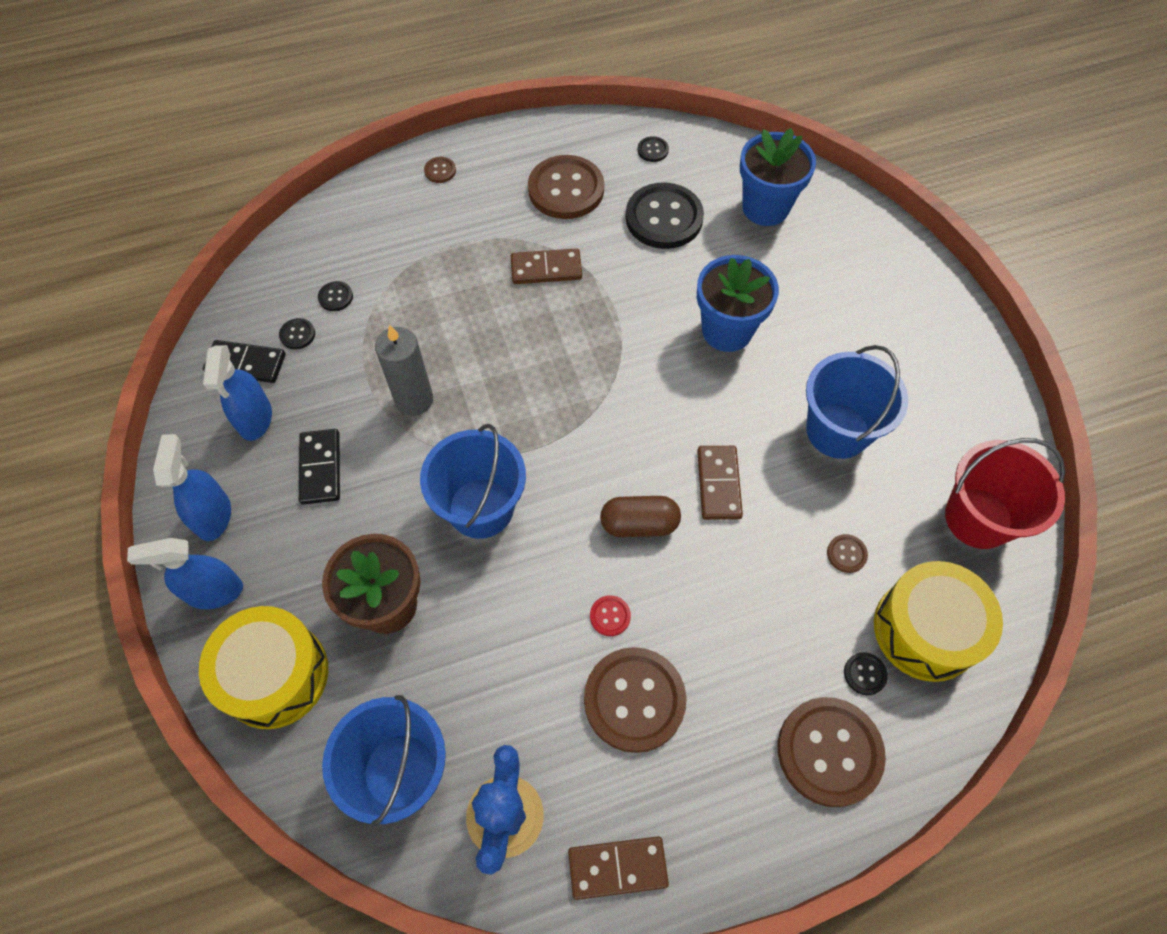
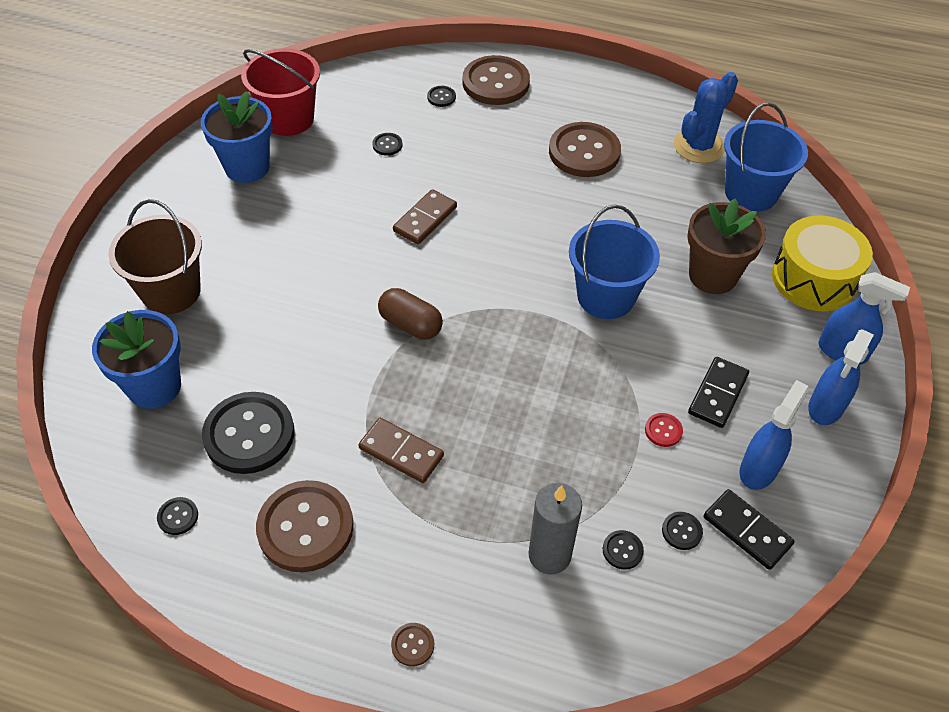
camera: 145 degrees left, 10 degrees down
grey candle [375,325,433,416] -> grey candle moved to [528,483,582,574]
brown domino [568,836,669,900] -> none
red button [590,595,631,636] -> red button moved to [645,413,683,447]
brown capsule [600,496,681,537] -> brown capsule moved to [378,288,443,339]
blue flower pot [697,255,779,352] -> blue flower pot moved to [201,91,273,183]
blue bucket [806,345,908,459] -> none
brown button [827,534,868,573] -> black button [372,133,402,156]
yellow drum [874,561,1003,682] -> none
none -> brown bucket [108,199,202,314]

